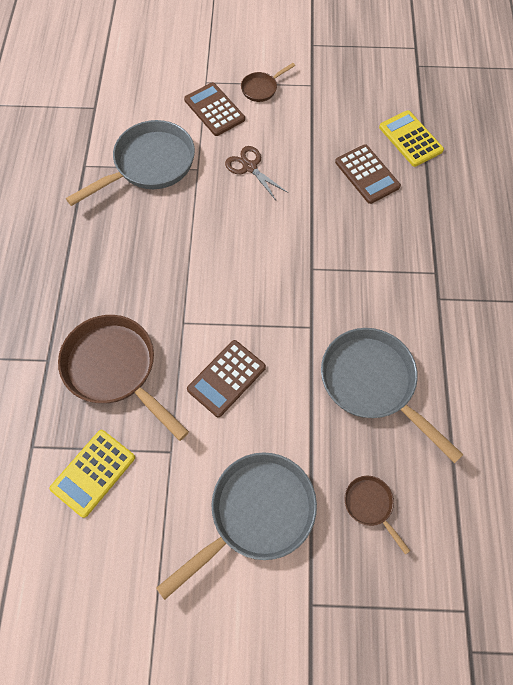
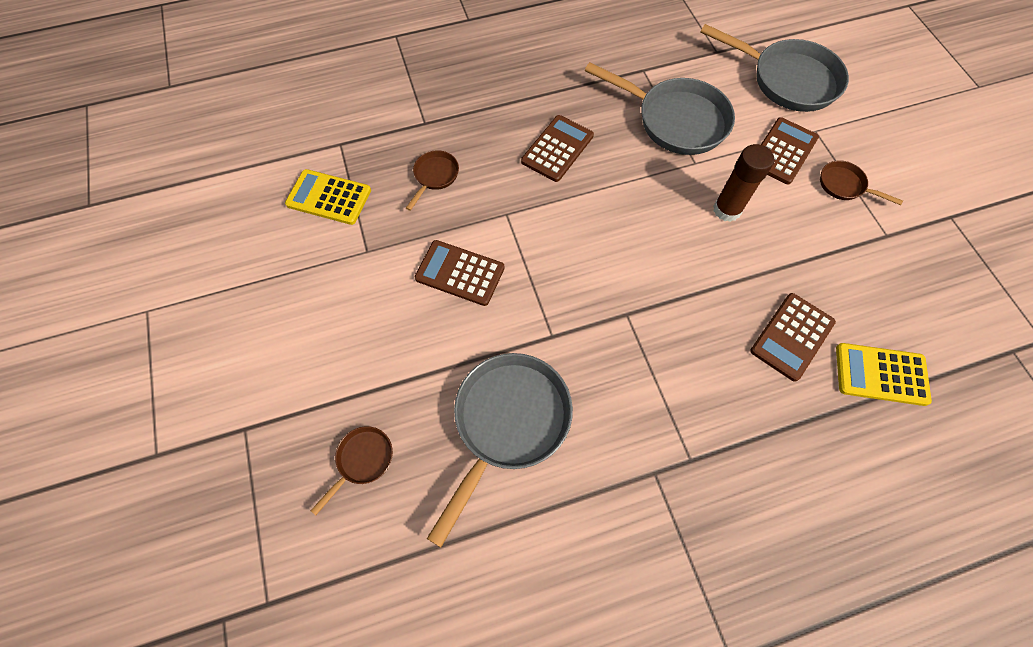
camera: 70 degrees right, 0 degrees up
brown pan [58,315,189,441] -> brown pan [406,150,459,211], size x0.48
grey pan [156,452,317,600] -> grey pan moved to [700,24,849,112]
brown scissors [225,146,288,200] -> brown glue stick [713,144,774,222]
yellow calculator [379,110,444,167] -> yellow calculator turned 120 degrees counterclockwise [836,343,932,406]
none -> brown calculator [521,115,594,182]

